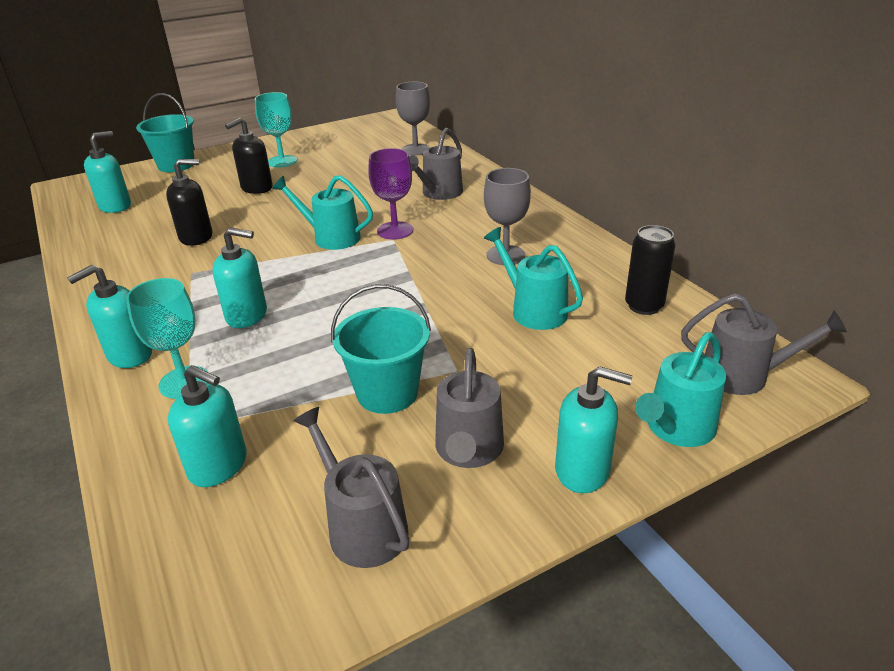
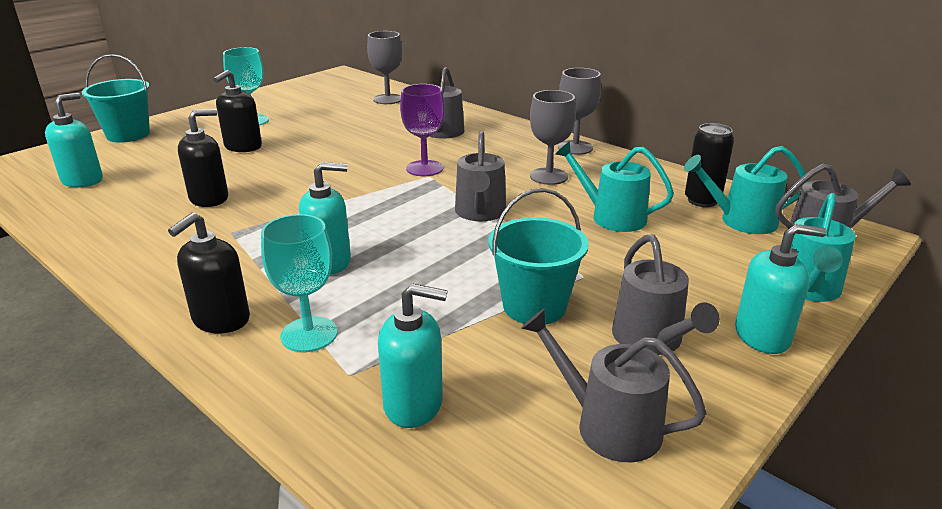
camera: 20 degrees left, 5 degrees down
turquoise soap dispenser [67,265,152,368] -> black soap dispenser [168,213,250,334]
turquoise watering can [272,175,373,250] -> turquoise watering can moved to [684,146,808,234]
none -> grey watering can [455,131,506,221]
none -> grey goblet [558,68,601,155]

